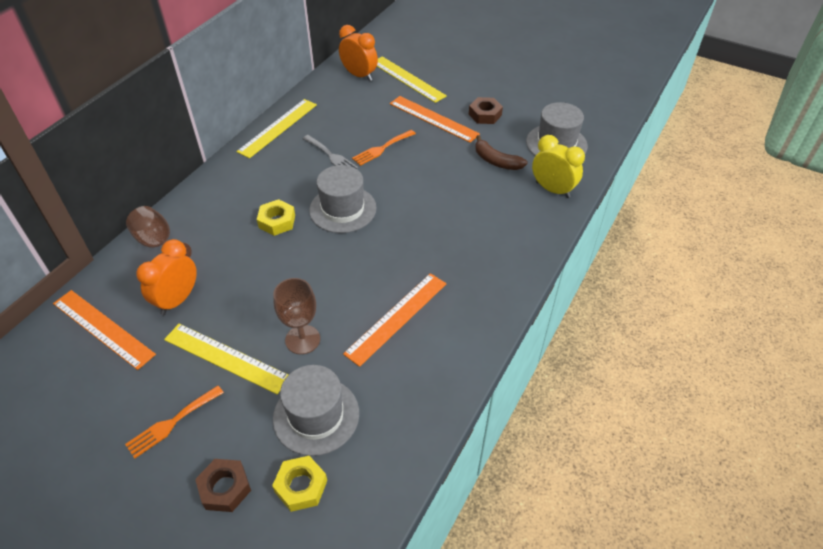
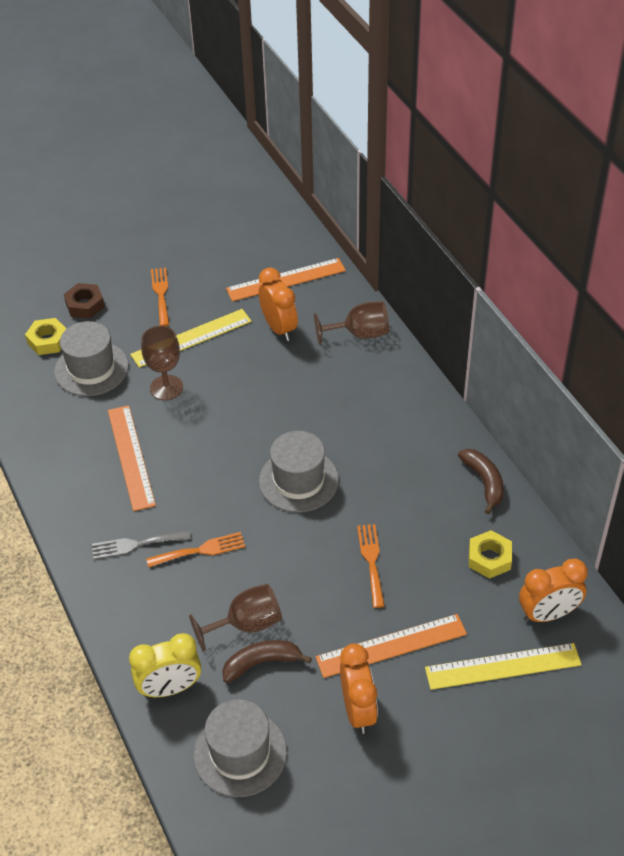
camera: 125 degrees right, 0 degrees up
yellow ruler [236,99,317,158] -> brown banana [458,449,504,514]
yellow nut [257,199,295,236] -> yellow nut moved to [469,530,512,579]
grey fork [303,135,358,169] -> grey fork moved to [92,530,191,559]
brown nut [469,97,503,124] -> orange clock [340,643,378,734]
none -> orange fork [146,532,245,567]
none -> brown goblet [189,584,282,652]

